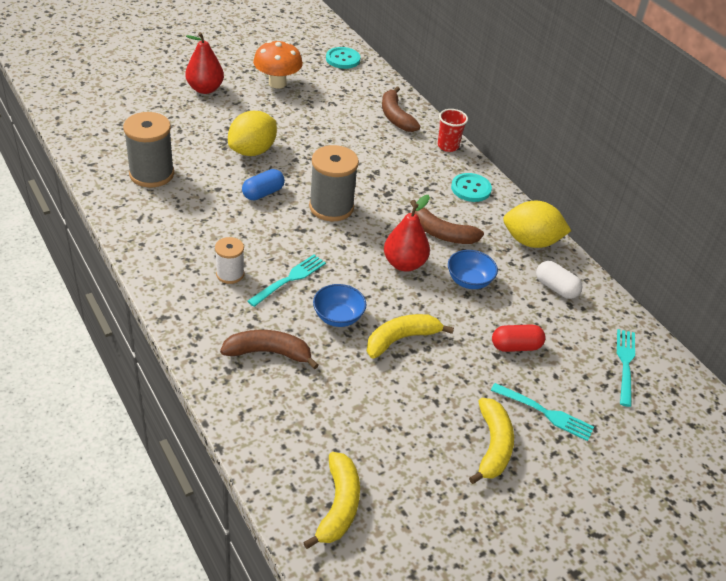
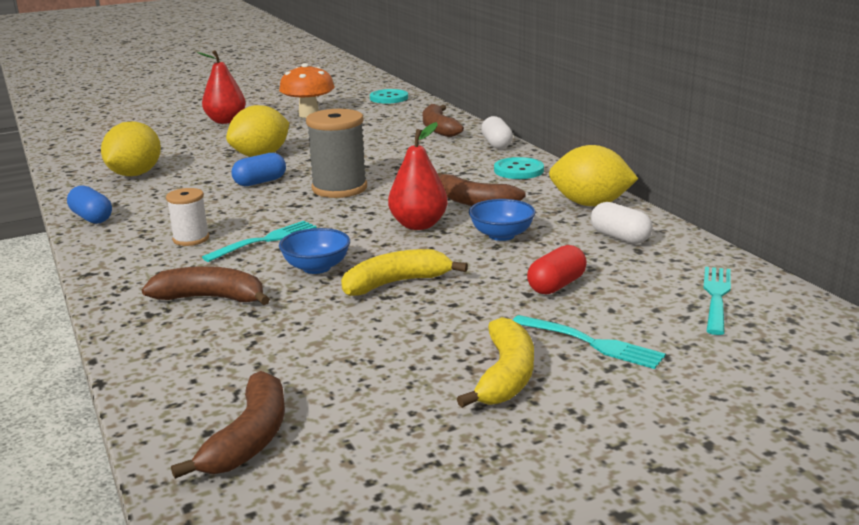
camera: 10 degrees right, 20 degrees down
grey spool [123,112,174,188] -> yellow lemon [101,121,161,176]
yellow banana [303,452,360,549] -> brown banana [171,371,285,479]
red cup [438,109,468,152] -> white capsule [481,116,513,149]
red capsule [492,324,545,352] -> red capsule turned 45 degrees counterclockwise [527,245,587,295]
none -> blue capsule [67,185,112,224]

